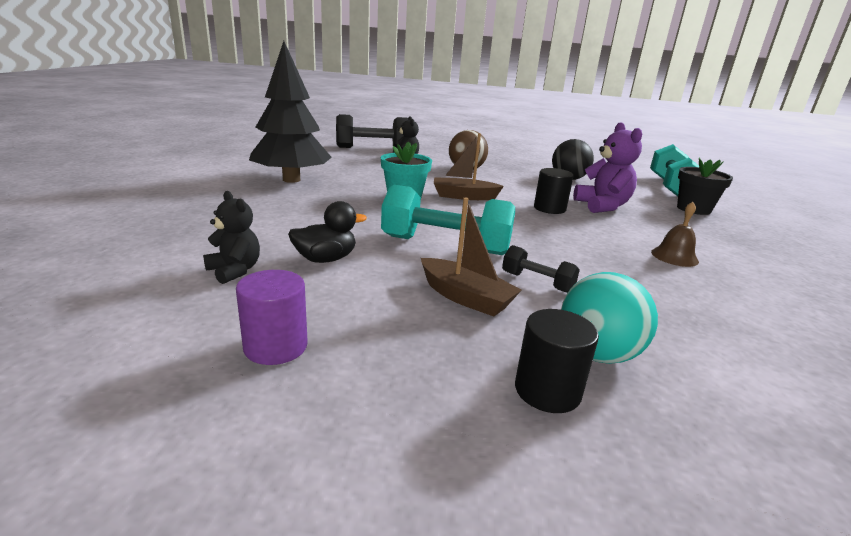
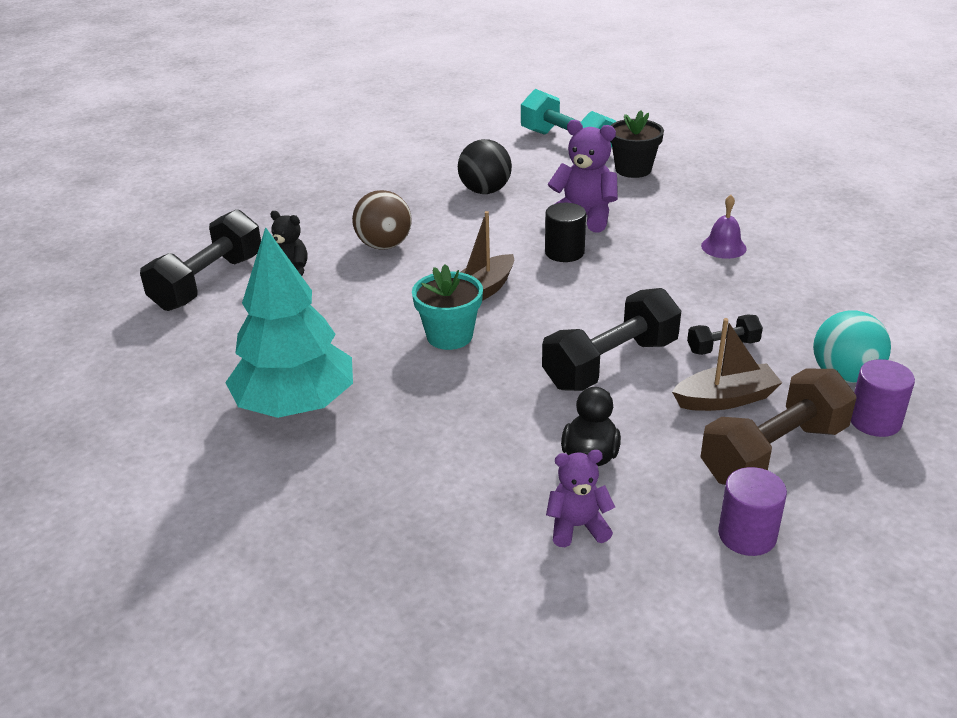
camera: 50 degrees left, 10 degrees up
black teddy bear [203,191,260,284] -> purple teddy bear [546,450,615,547]
black tree [249,41,332,183] -> turquoise tree [225,227,353,418]
turquoise dumbbell [381,185,515,255] -> black dumbbell [542,288,681,391]
black cylinder [515,309,599,413] -> purple cylinder [851,359,915,437]
brown bell [651,202,699,267] -> purple bell [701,195,747,259]
none -> brown dumbbell [700,369,856,485]

